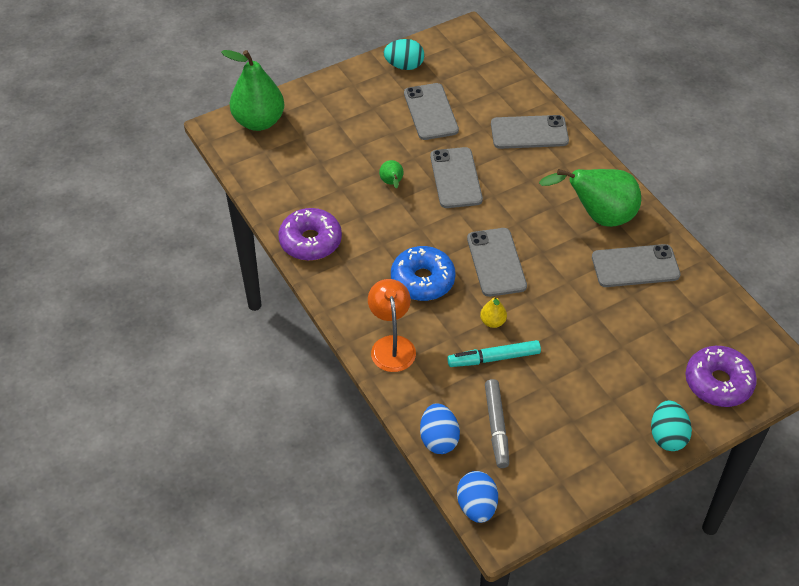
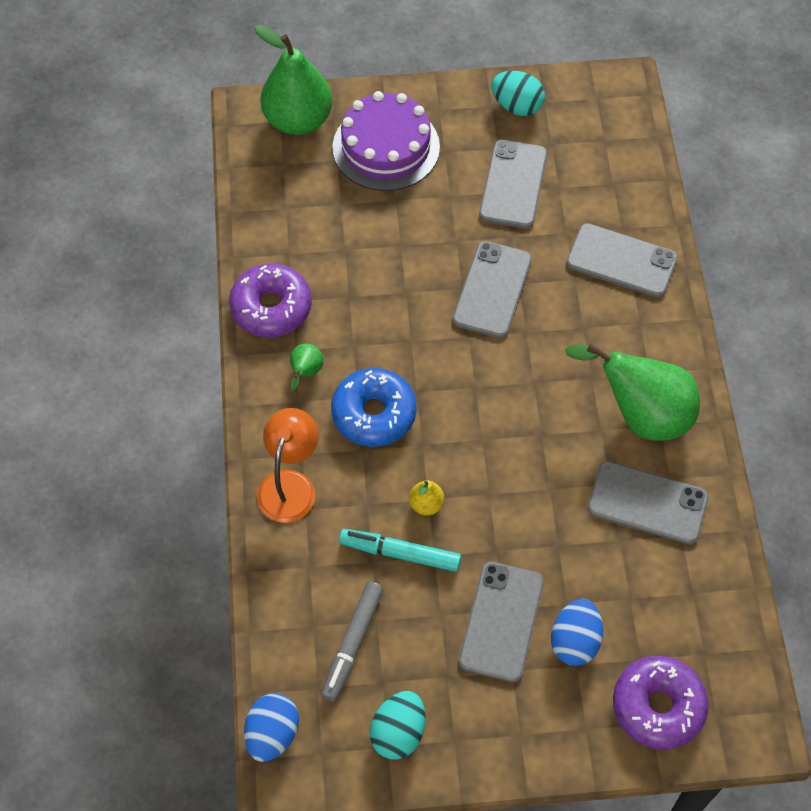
camera: 25 degrees right, 10 degrees up
green pear [379,160,404,189] -> green pear moved to [290,344,323,391]
blue egg [420,403,460,454] -> blue egg moved to [551,599,603,666]
grey phone [467,228,527,297] -> grey phone moved to [459,562,544,682]
turquoise egg [651,400,692,451] -> turquoise egg moved to [370,691,426,760]
none -> purple cake [333,91,440,191]

